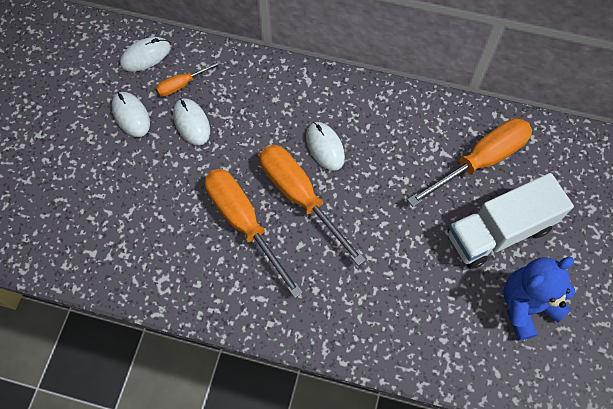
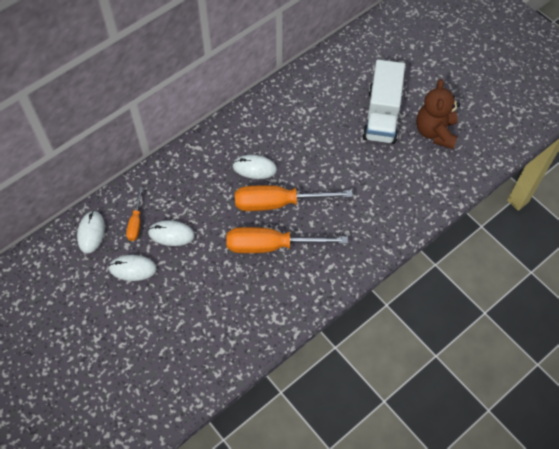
camera: 55 degrees left, 5 degrees down
orange screwdriver [407,118,532,207] -> none
blue teddy bear [503,257,576,341] -> brown teddy bear [416,79,460,149]

